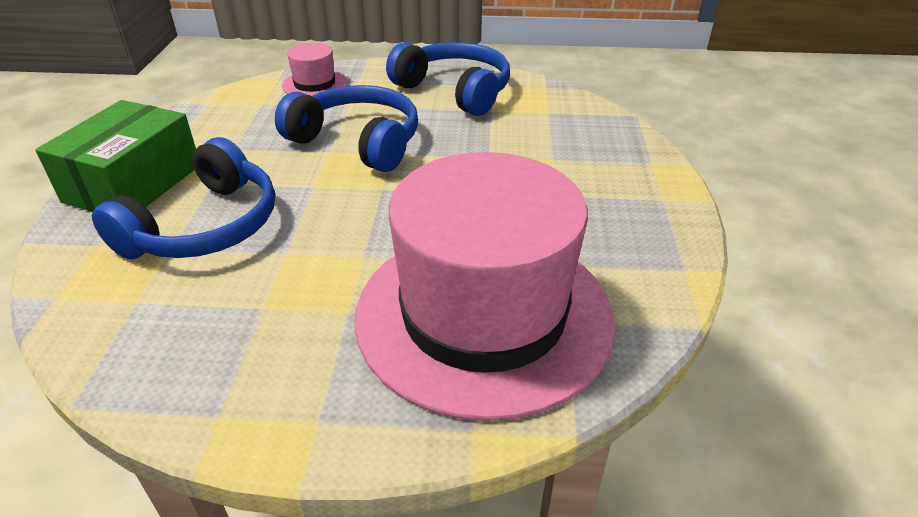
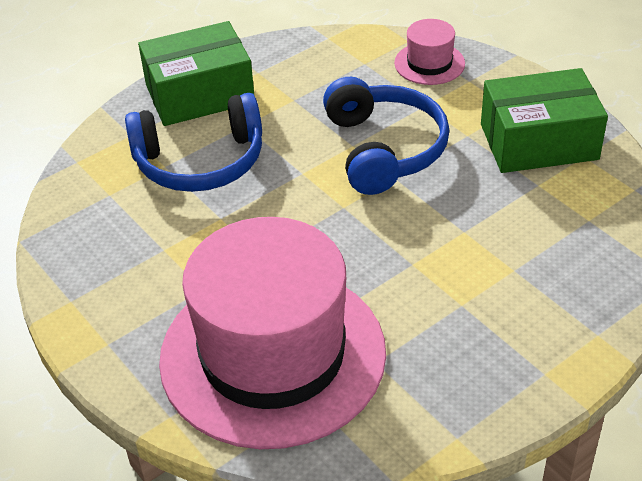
camera: 50 degrees right, 5 degrees up
blue headphones [386,42,510,116] -> green box [481,68,608,173]

